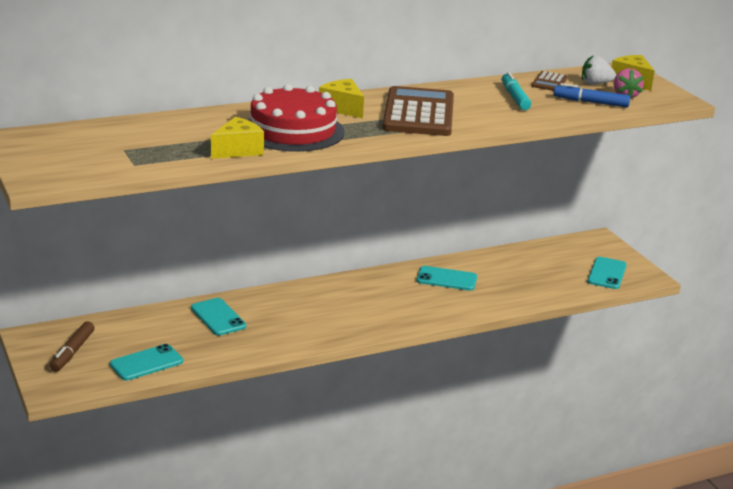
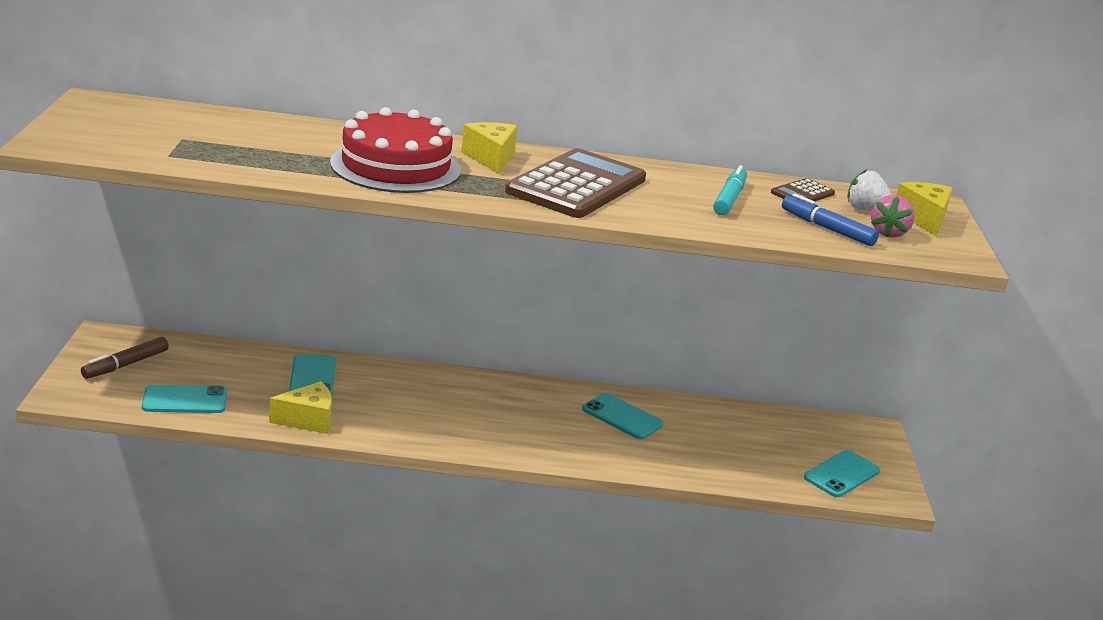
camera: 25 degrees right, 0 degrees up
yellow cheese [211,117,264,159] -> yellow cheese moved to [269,381,332,434]

